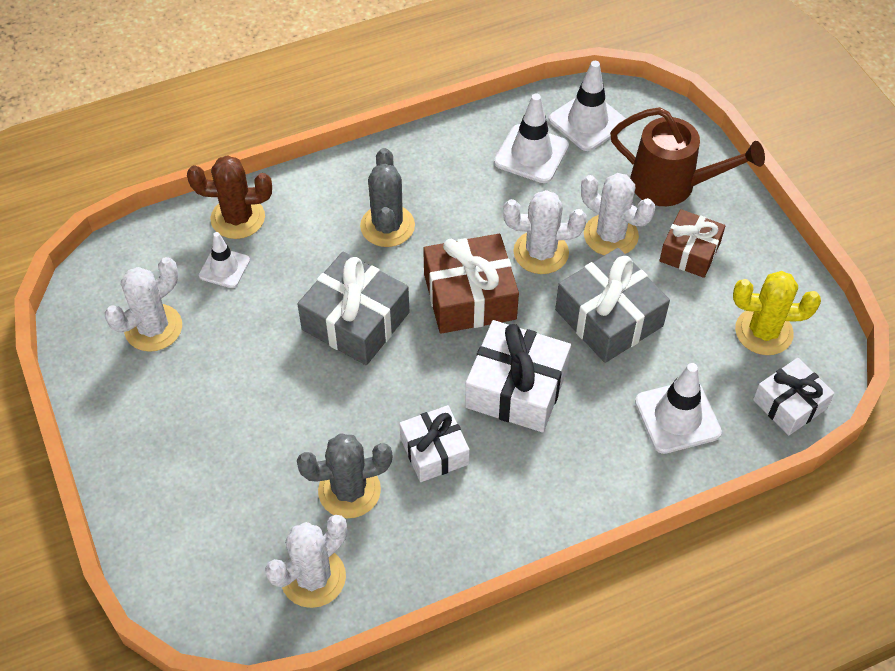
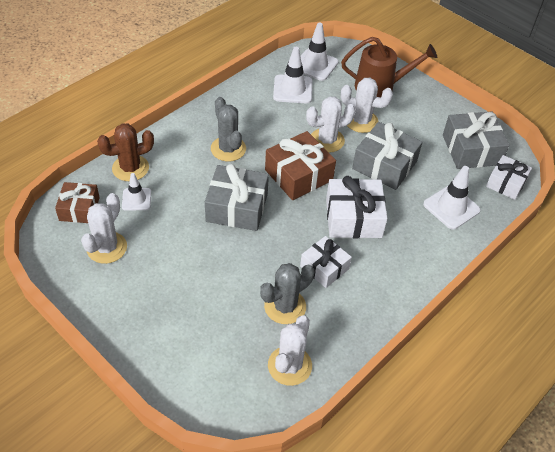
camera: 25 degrees left, 5 degrees down
brown gift [659,209,725,278] -> brown gift moved to [55,182,100,223]
yellow cactus [733,271,821,355] -> grey gift [443,111,510,169]

